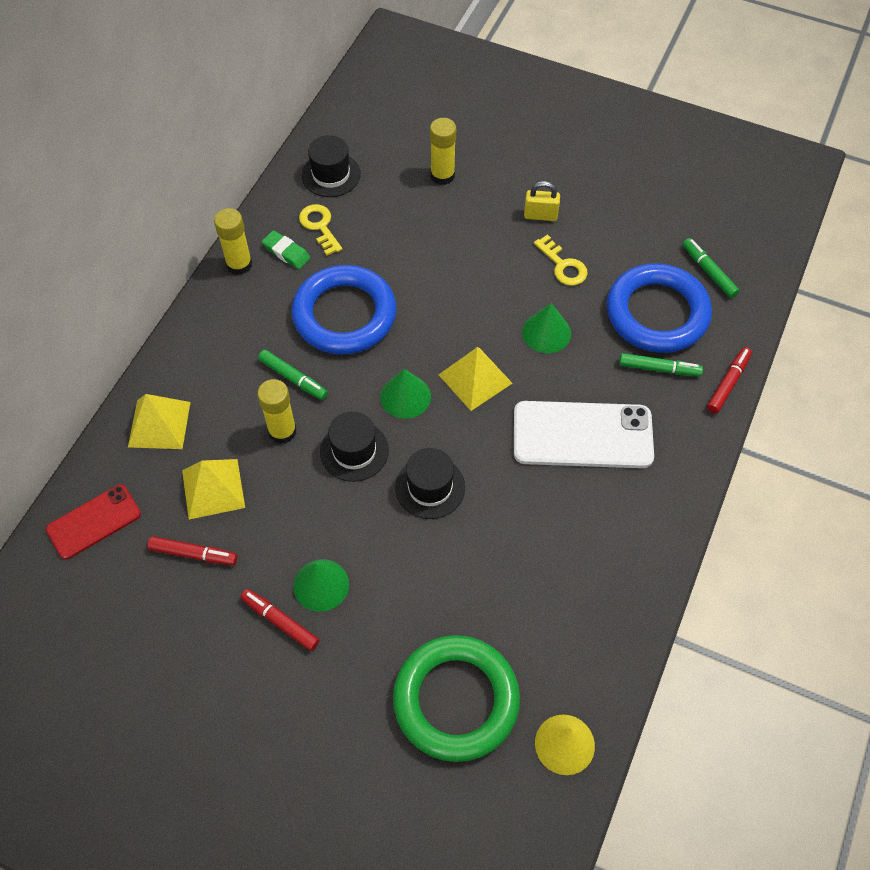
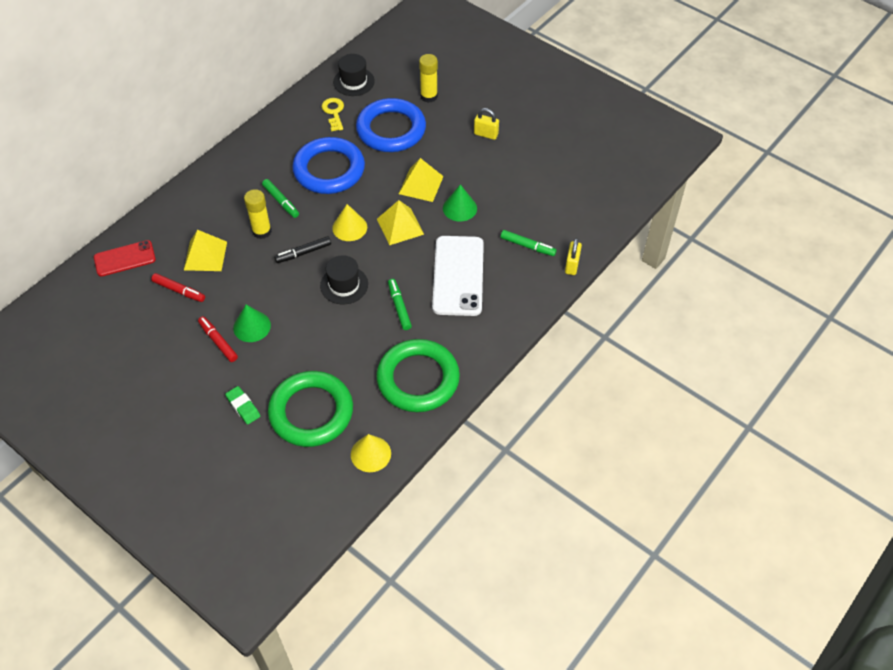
camera: 15 degrees right, 5 degrees down
yellow pyramid [128,394,191,449] -> yellow pyramid moved to [399,158,444,202]
yellow glue stick [214,208,252,275] -> none
green eraser [262,230,310,269] -> green eraser moved to [225,386,260,425]
black hat [320,412,389,482] -> black marker [274,236,331,263]
green cone [380,369,431,419] -> yellow cone [332,204,367,241]
white phone [514,401,654,468] -> white phone turned 75 degrees clockwise [432,236,484,316]
yellow key [534,234,588,286] -> none
blue ring [607,263,712,353] -> blue ring moved to [356,98,426,152]
green marker [683,238,740,298] -> green marker moved to [388,279,412,330]
red marker [707,347,752,414] -> yellow padlock [565,238,582,275]
none -> green ring [376,339,460,412]

